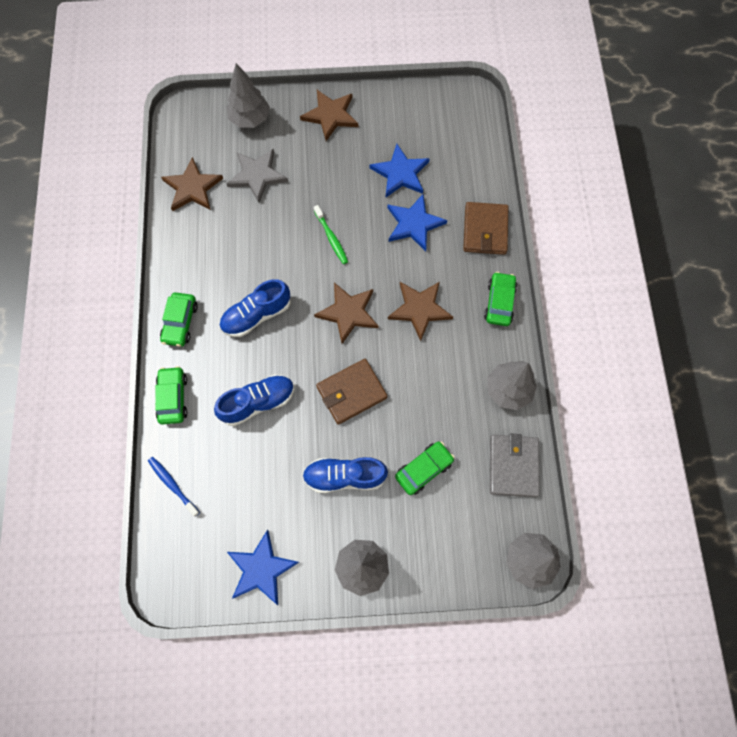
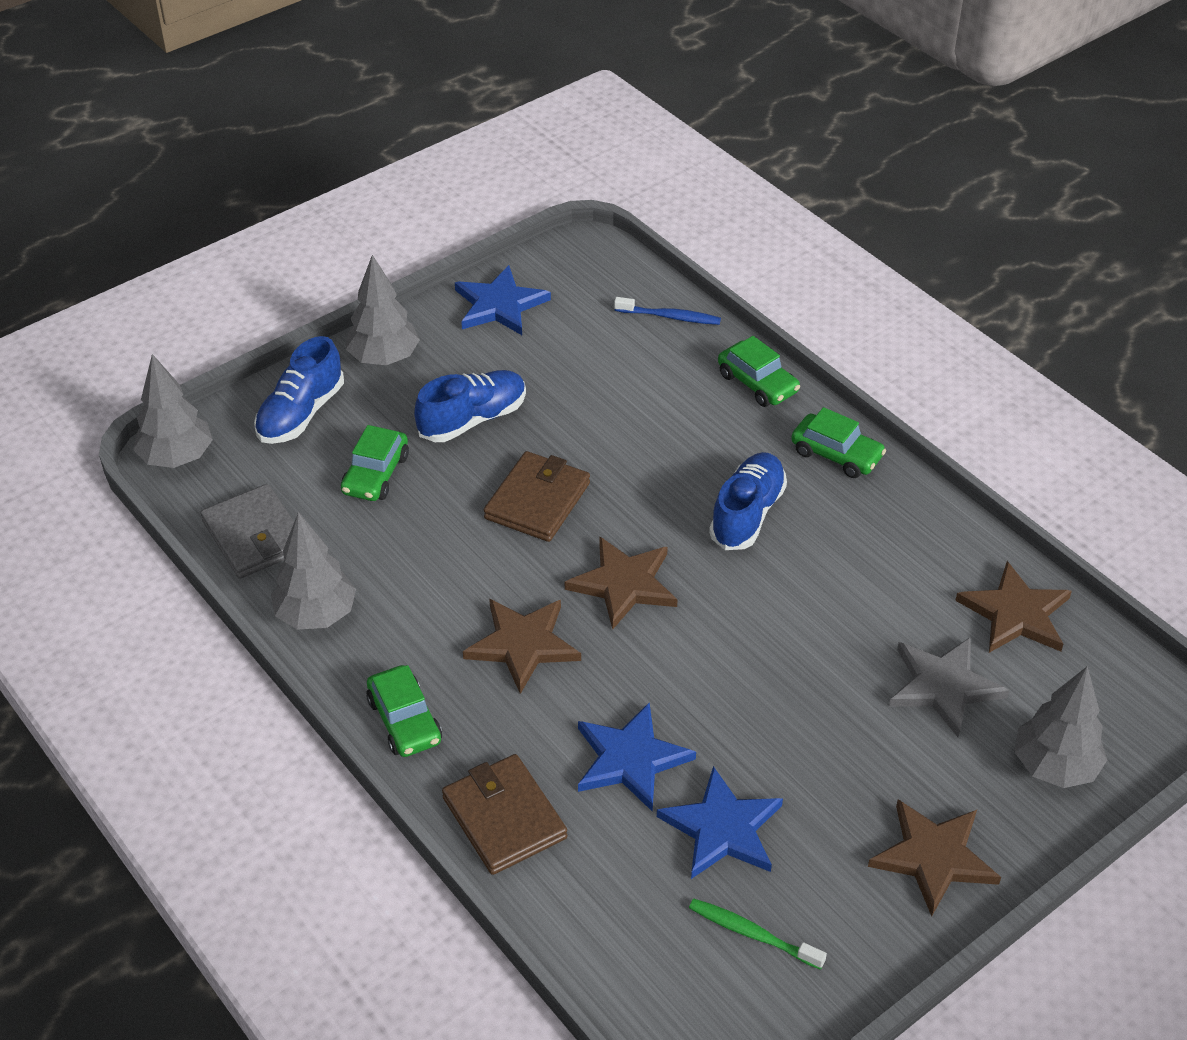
camera: 145 degrees right, 25 degrees down
green car [160,292,198,347] -> green car turned 150 degrees clockwise [791,407,886,478]
blue shoe [214,375,294,426] -> blue shoe moved to [254,336,344,444]
green toothbrush [314,205,348,264] -> green toothbrush moved to [689,899,827,970]

